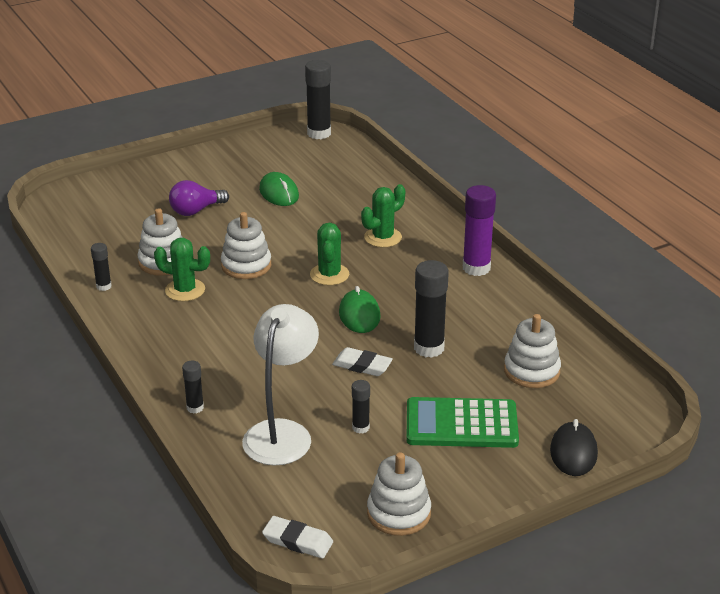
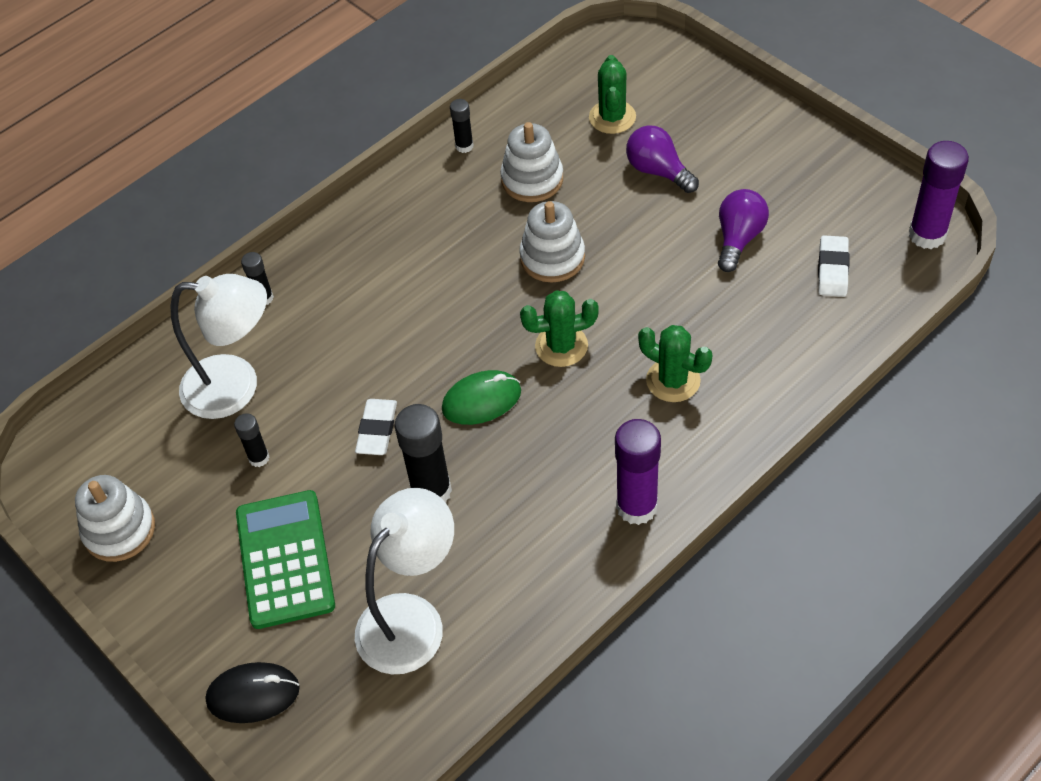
camera: 80 degrees right, 20 degrees up
green cactus [154,238,210,301] -> green cactus moved to [589,55,636,134]
green mouse [259,172,299,206] -> purple light bulb [718,189,769,272]
white eraser [262,516,333,559] -> white eraser moved to [818,235,849,297]
black glue stick [305,60,331,139] -> purple glue stick [909,141,969,249]
white stacking toy [504,314,561,388] -> white lamp [355,488,454,675]

